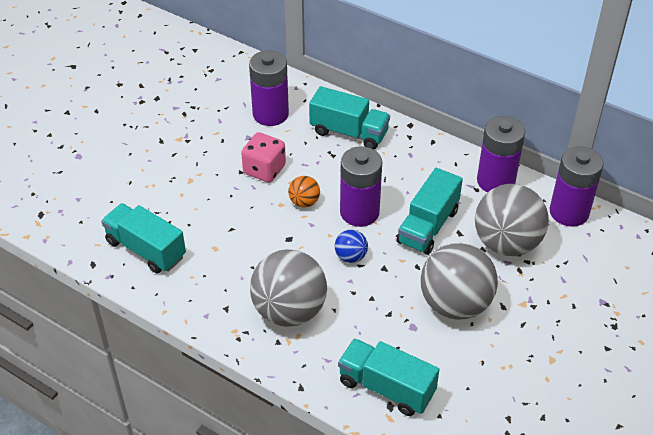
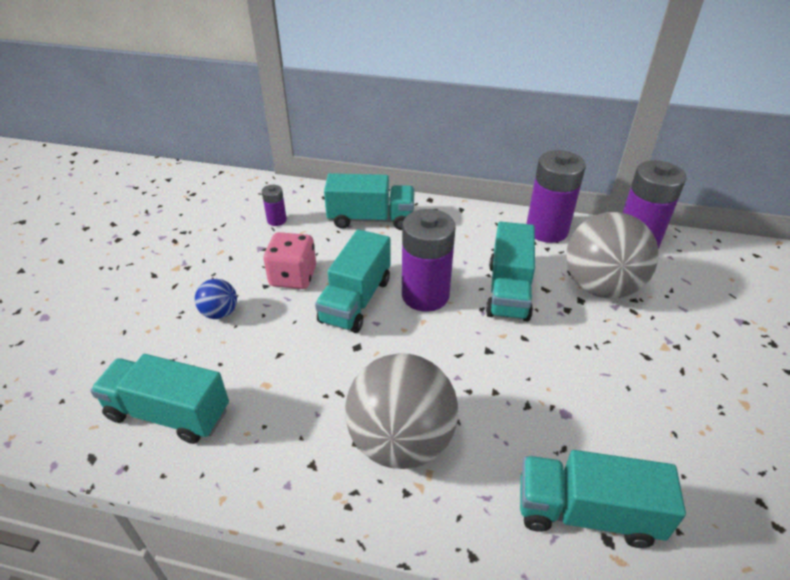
camera: 20 degrees left, 5 degrees down
purple battery [249,51,289,126] -> purple battery [262,185,287,226], size x0.47
orange ball [288,176,320,208] -> turquoise truck [315,229,391,333]
blue ball [335,230,368,263] -> blue ball moved to [195,279,237,319]
grey ball [420,243,498,320] -> none

